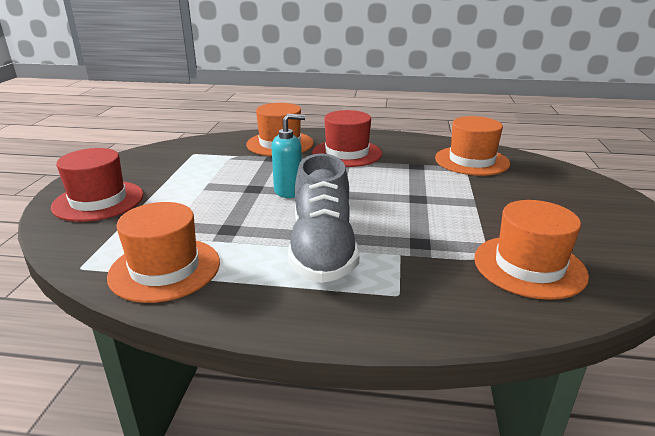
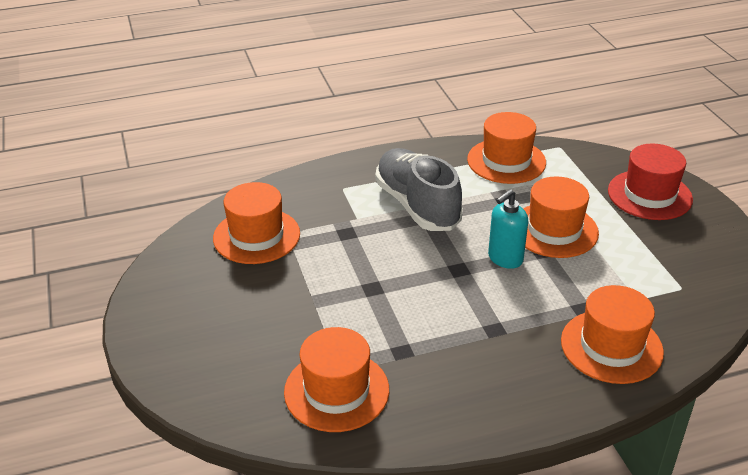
camera: 155 degrees right, 10 degrees up
red hat [312,110,382,167] -> none
none -> orange hat [523,176,599,258]

